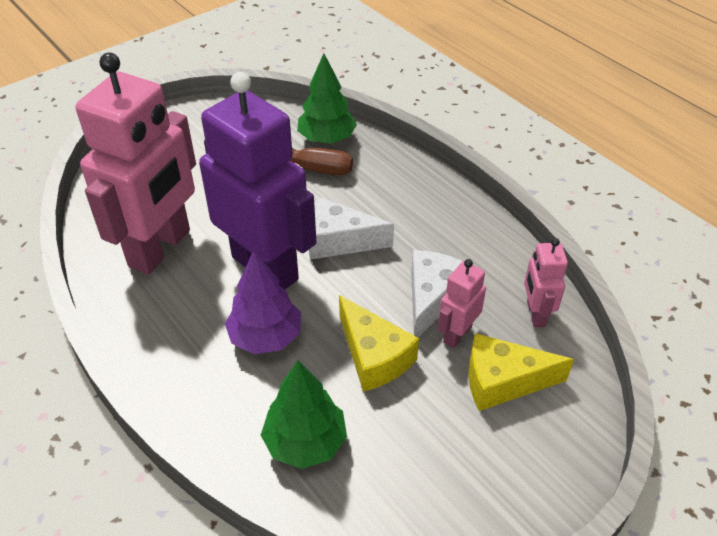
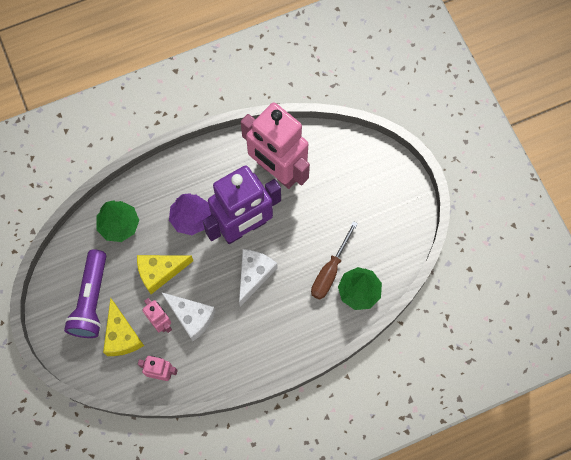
camera: 105 degrees right, 25 degrees up
yellow cheese [469,333,574,411] -> yellow cheese turned 150 degrees clockwise [103,298,144,356]
none -> purple flashlight [64,249,106,338]

